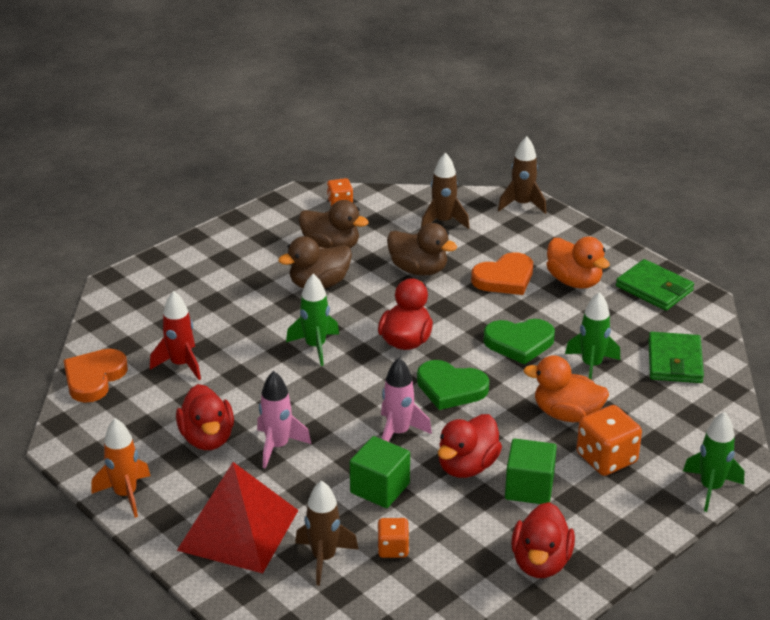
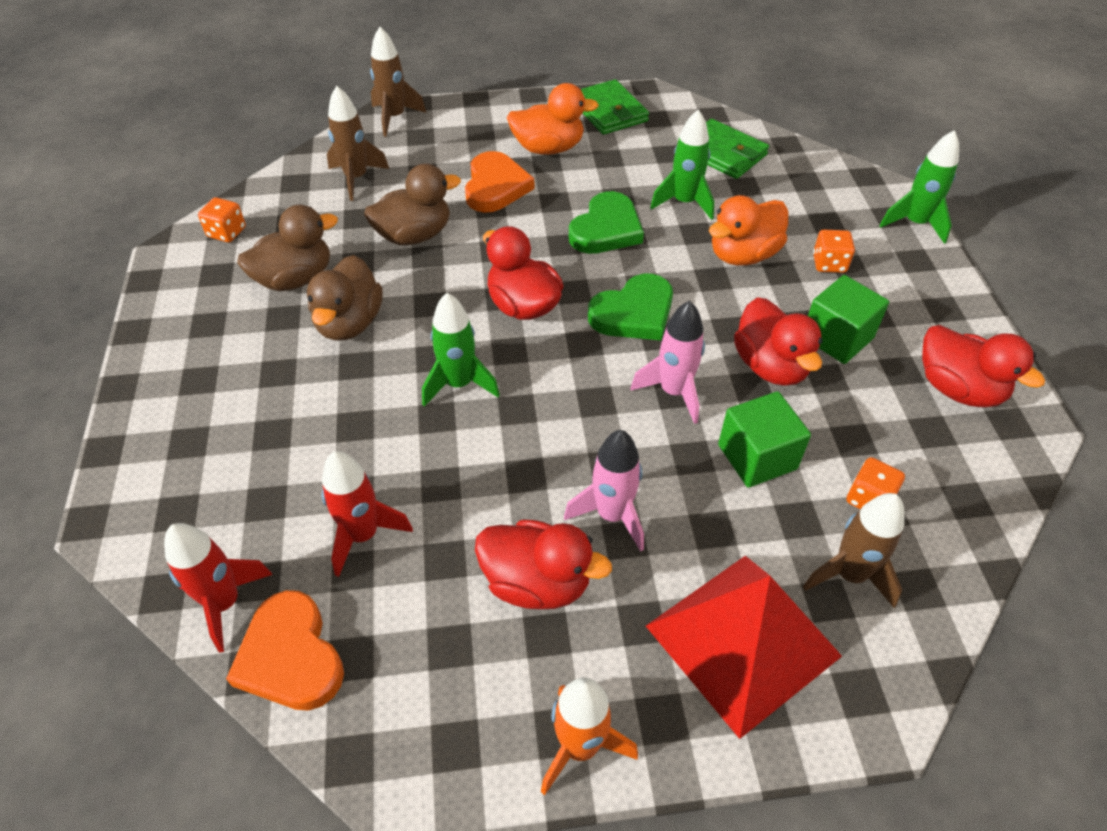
camera: 55 degrees left, 15 degrees up
orange dice [576,405,642,476] -> orange dice [813,230,855,273], size x0.59
green wallet [616,259,694,311] -> green wallet turned 75 degrees clockwise [581,79,649,135]
none -> red rocket [164,523,273,653]

